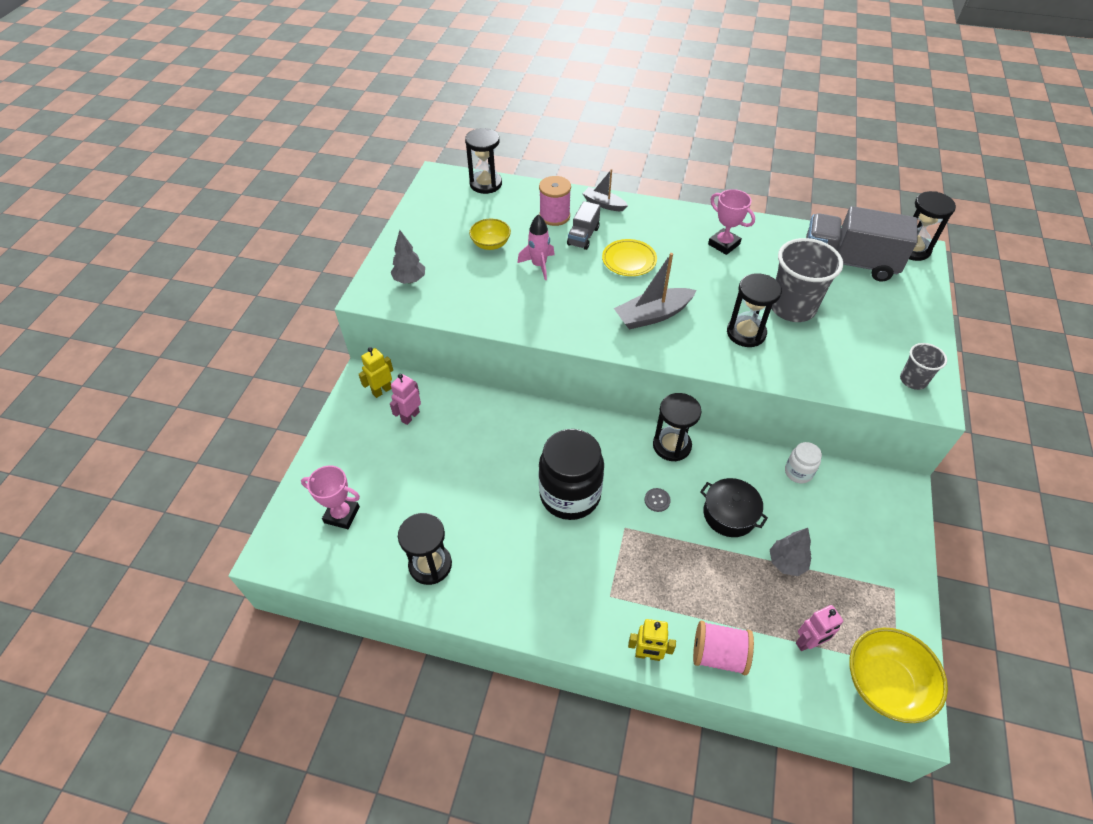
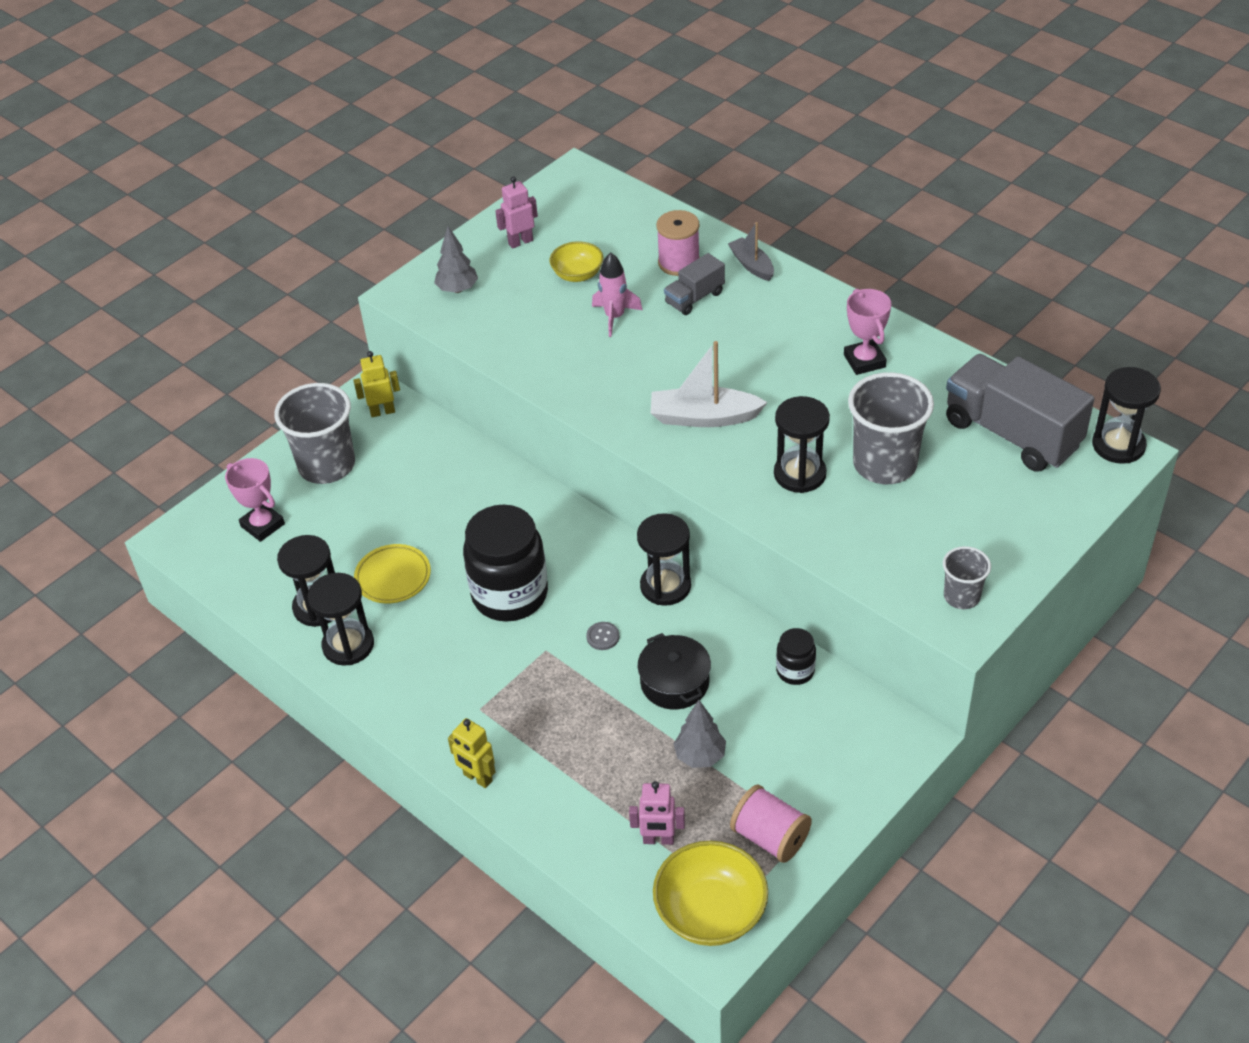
camera: 30 degrees right, 5 degrees down
pink robot [390,374,421,425] -> pink robot moved to [495,176,538,249]
black hourglass [465,128,502,194] -> black hourglass moved to [307,573,374,666]
yellow plate [602,239,657,276] -> yellow plate moved to [354,544,431,603]
grey boat [614,253,697,330] -> white boat [651,341,768,427]
pink spool [693,621,754,675] -> pink spool moved to [730,785,812,863]
white jar [785,442,822,483] -> black jar [776,628,816,685]
none -> grey cup [274,383,355,484]

